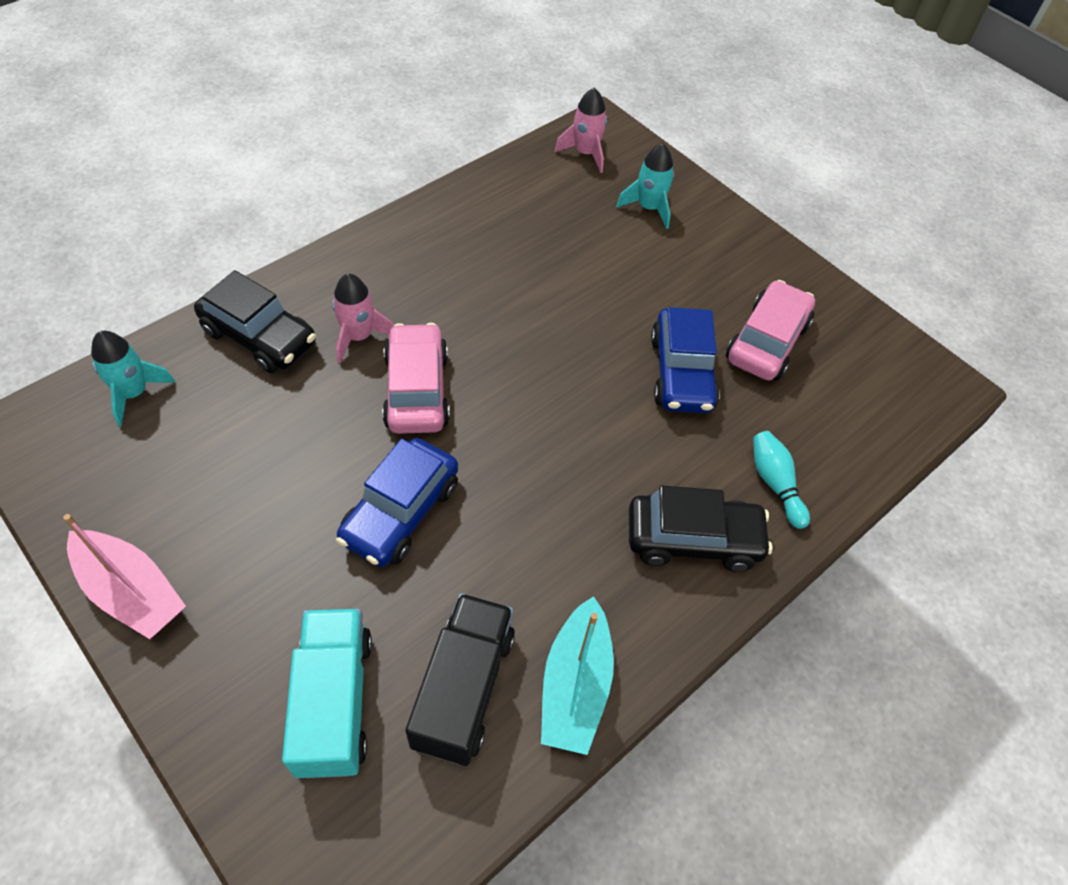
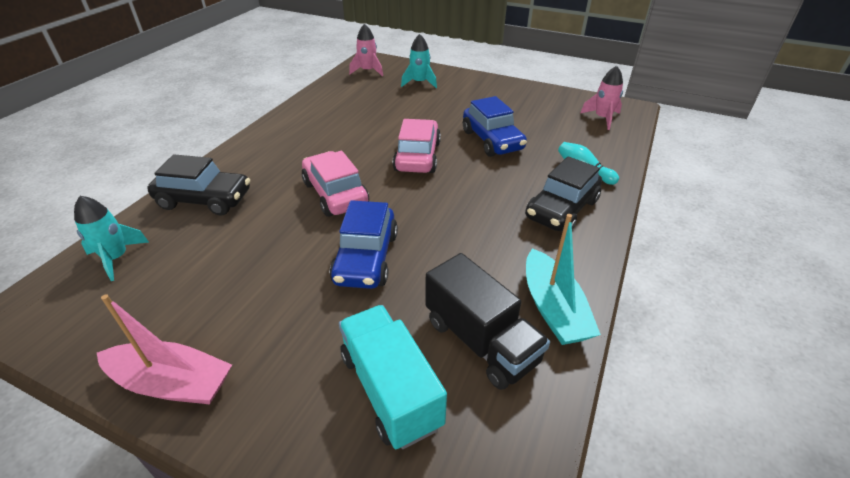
camera: 20 degrees left, 15 degrees down
pink rocket [332,274,394,363] -> pink rocket moved to [581,66,623,130]
black truck [406,593,515,766] -> black truck turned 150 degrees clockwise [426,253,550,390]
black car [629,486,773,572] -> black car turned 150 degrees clockwise [525,156,602,232]
pink car [726,280,815,381] -> pink car moved to [393,119,441,173]

